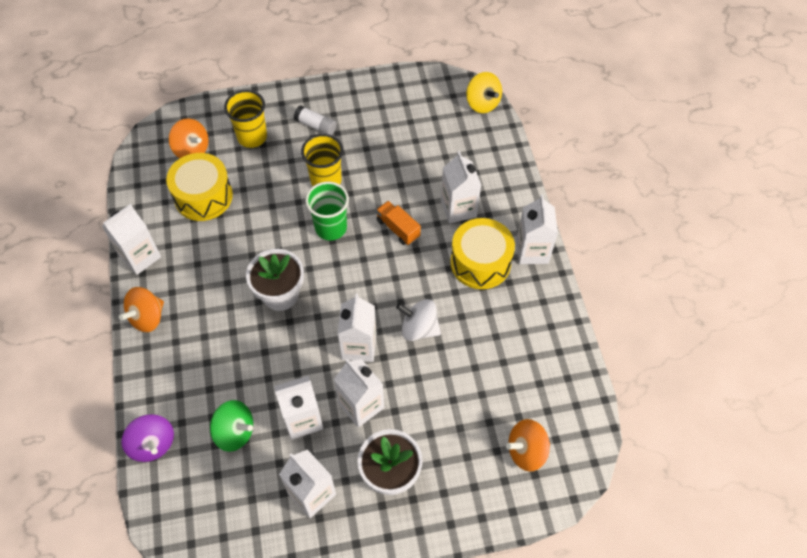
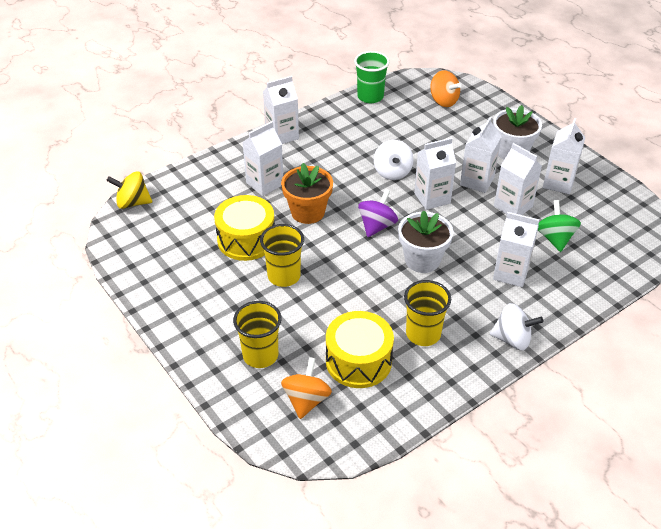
camera: 115 degrees left, 15 degrees down
white carton [102,204,161,275] -> white carton moved to [493,212,539,287]
orange spinning top [119,287,164,332] -> white spinning top [490,303,543,350]
purple spinning top [121,414,174,462] -> purple spinning top moved to [358,189,398,237]
white glue stick [294,105,337,135] -> none
green cup [305,182,349,240] -> green cup moved to [354,51,390,103]
orange truck [376,201,421,245] -> orange flower pot [281,163,333,224]
yellow drum [450,218,515,289] -> yellow drum moved to [214,195,275,261]
yellow spinning top [466,72,502,113] -> yellow spinning top turned 120 degrees counterclockwise [106,171,152,209]
none -> yellow cup [404,280,451,346]

